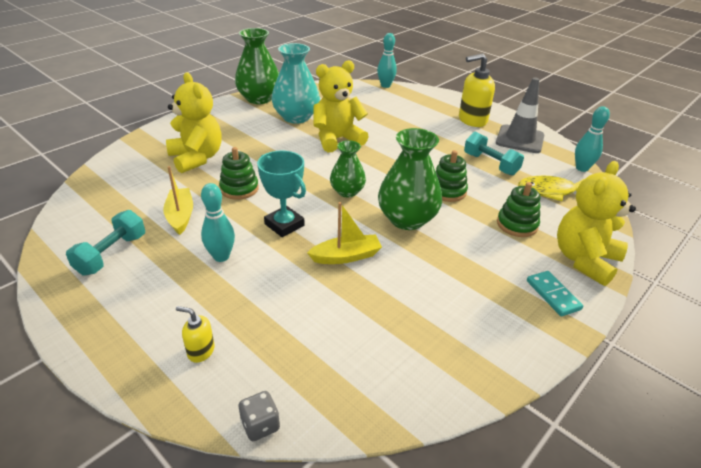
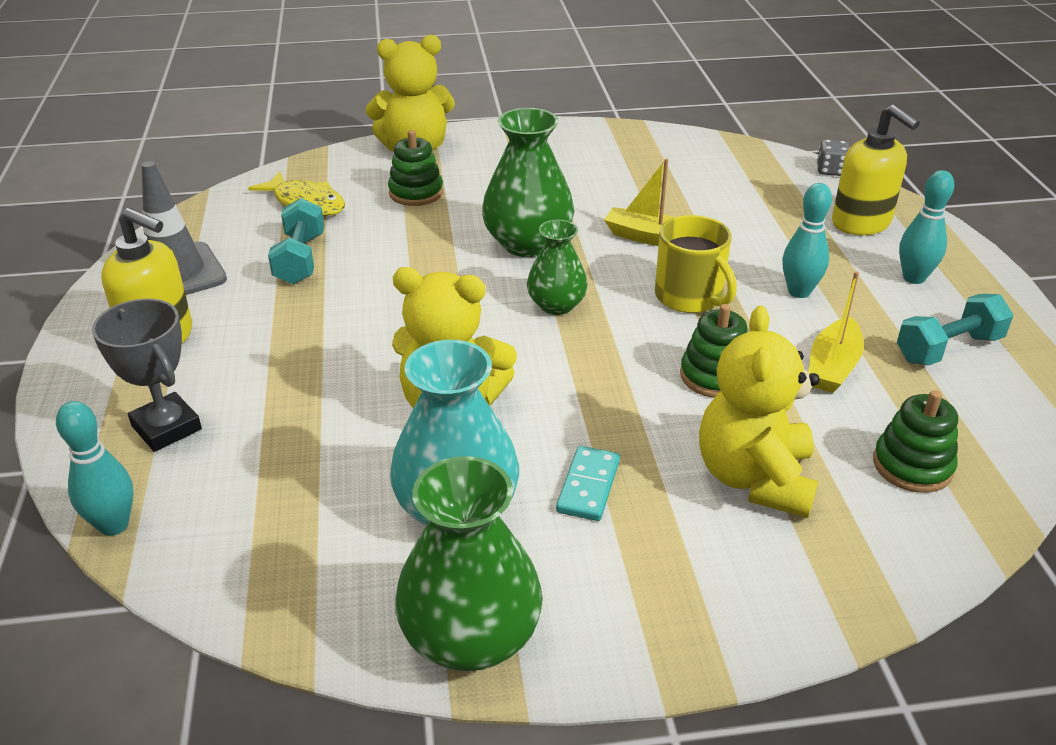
camera: 140 degrees left, 0 degrees up
yellow soap dispenser [176,306,215,363] -> yellow soap dispenser [832,105,920,235], size x2.00
turquoise trophy [257,150,306,237] -> yellow mug [655,215,737,313]
green stacking toy [435,150,468,202] -> green stacking toy moved to [873,390,958,493]
turquoise domino [527,271,583,316] -> turquoise domino moved to [556,446,620,521]
turquoise bowling pin [575,106,610,172] -> turquoise bowling pin moved to [899,170,954,284]
none -> grey trophy [92,299,202,452]

